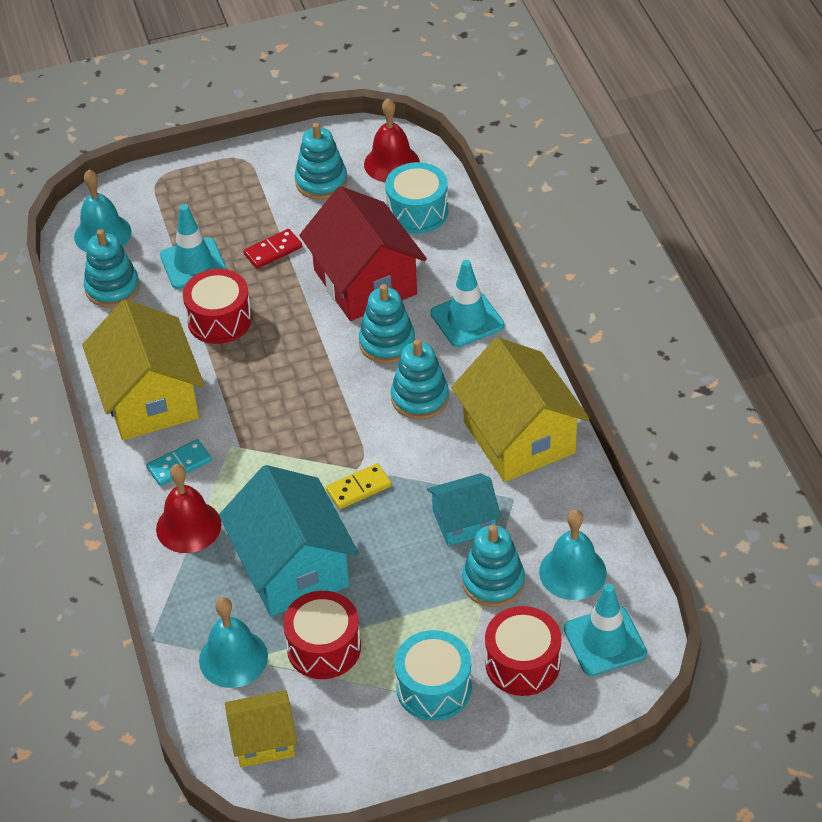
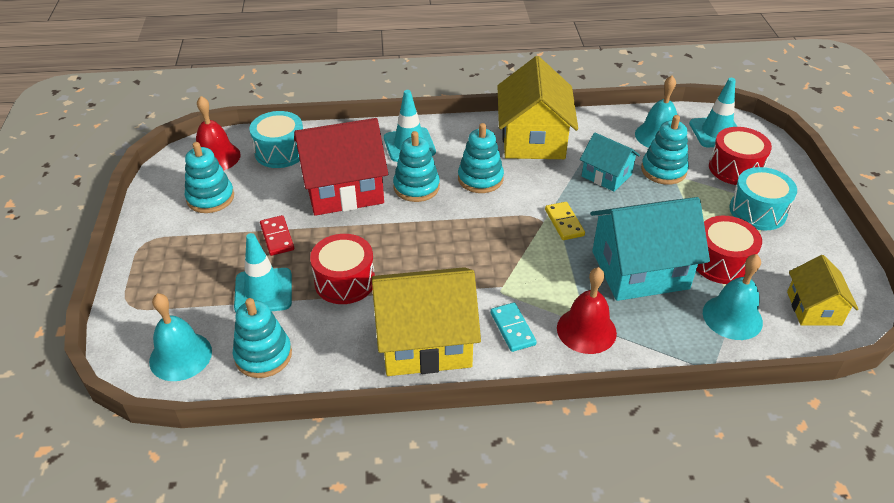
camera: 80 degrees left, 5 degrees down
turquoise house [427,473,501,546] -> turquoise house turned 45 degrees counterclockwise [580,132,640,192]
yellow house [451,337,590,482] -> yellow house turned 75 degrees counterclockwise [497,56,578,159]

